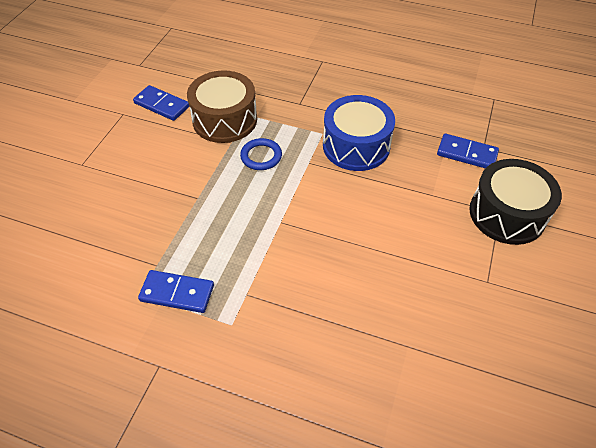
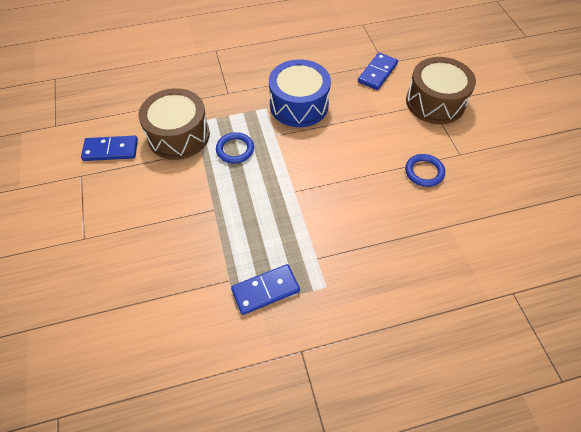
camera: 35 degrees left, 5 degrees up
blue domino [437,134,499,168] -> blue domino turned 45 degrees counterclockwise [358,53,398,90]
black drum [469,159,562,245] -> brown drum [406,57,476,124]
none -> blue ring [405,154,445,187]

